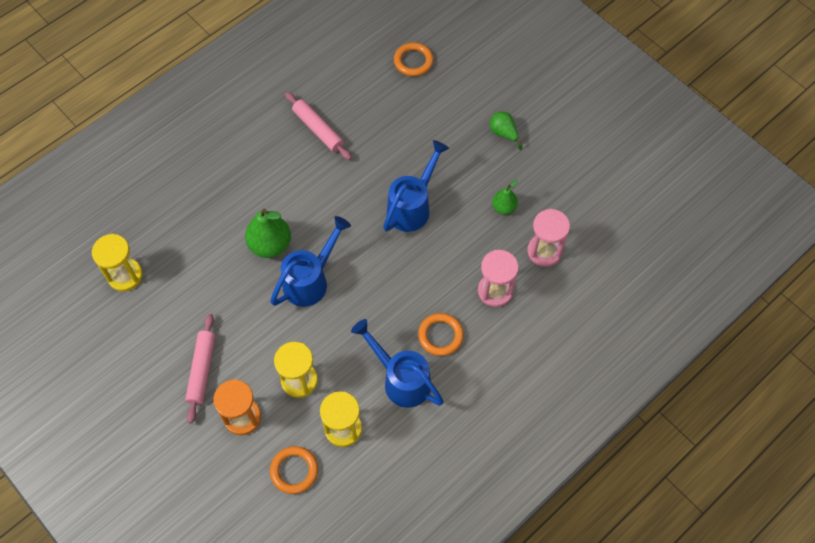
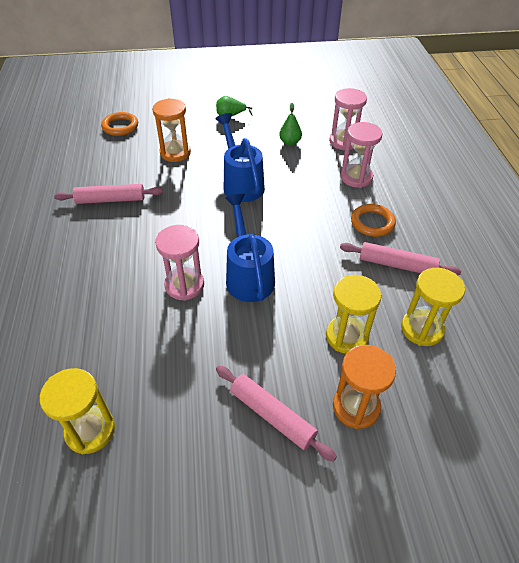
camera: 55 degrees left, 15 degrees down
green pear [245,208,291,258] -> pink hourglass [155,225,204,301]
orange ring [270,446,318,494] -> none
blue watering can [351,319,444,408] -> pink rolling pin [340,242,461,275]
none -> orange hourglass [152,98,191,162]

